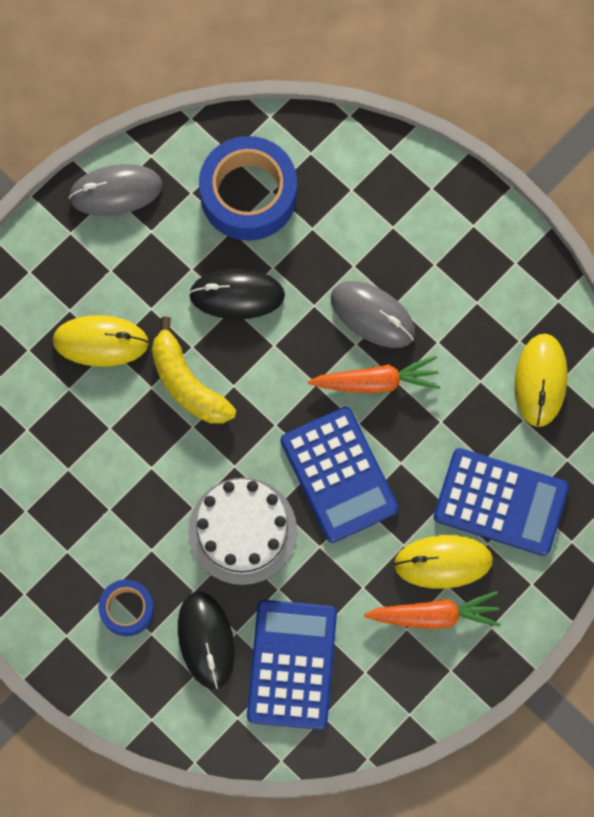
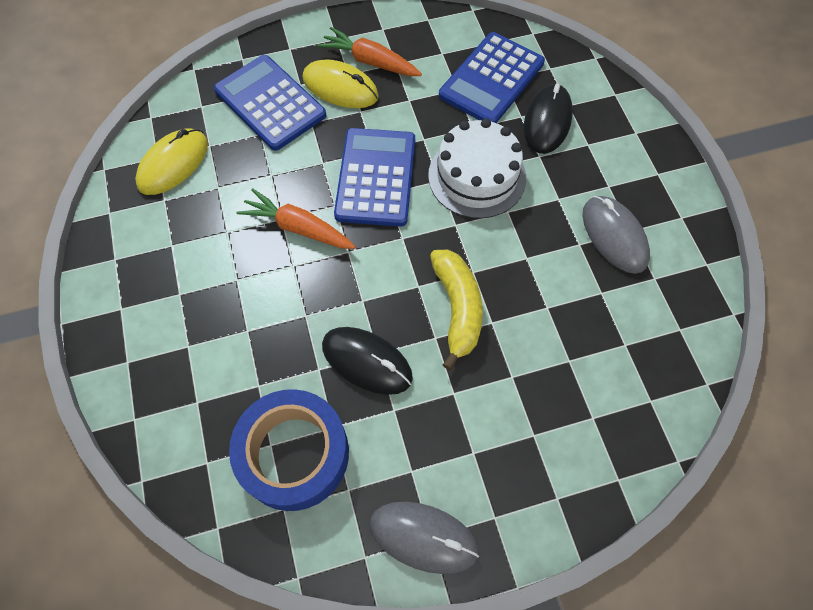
camera: 150 degrees left, 10 degrees down
yellow mouse [52,315,149,367] -> none
blue tape [98,579,154,636] -> none
grey mouse [331,281,415,348] -> grey mouse moved to [583,196,650,274]

